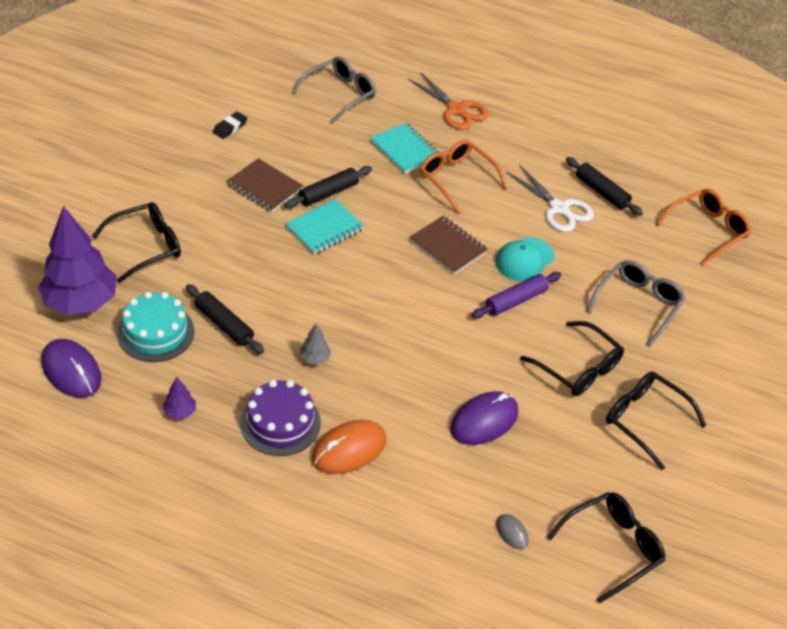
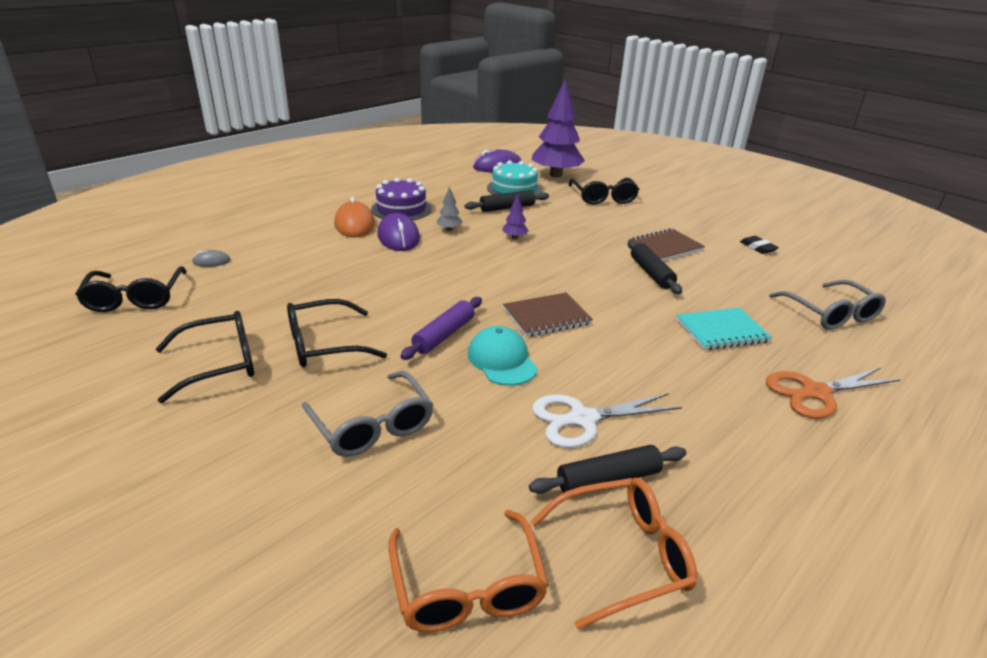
camera: 115 degrees right, 15 degrees down
purple tree [163,377,196,419] -> purple tree moved to [502,194,529,239]
turquoise notebook [285,199,364,254] -> none
orange glasses [420,140,507,213] -> orange glasses moved to [531,478,697,629]
purple mouse [450,391,518,445] -> purple mouse moved to [377,213,420,251]
purple rolling pin [472,272,561,318] -> purple rolling pin turned 45 degrees clockwise [400,297,482,360]

